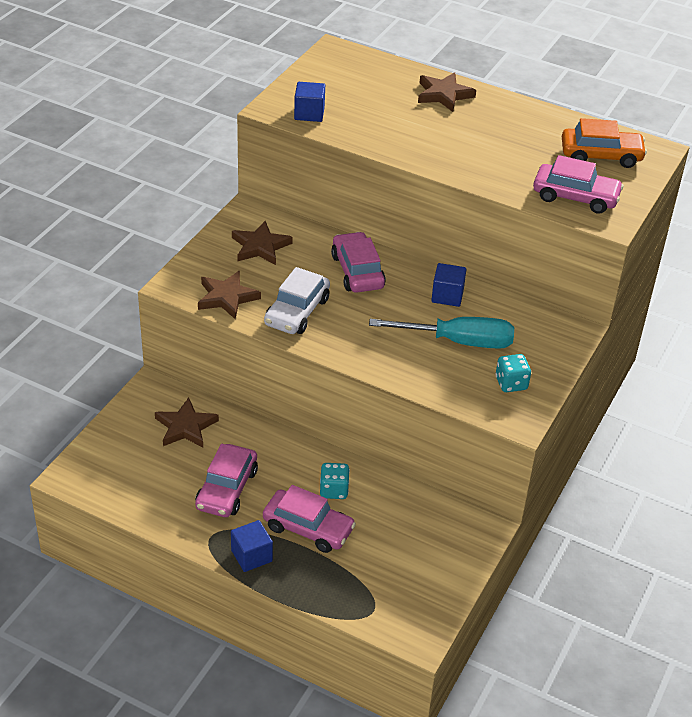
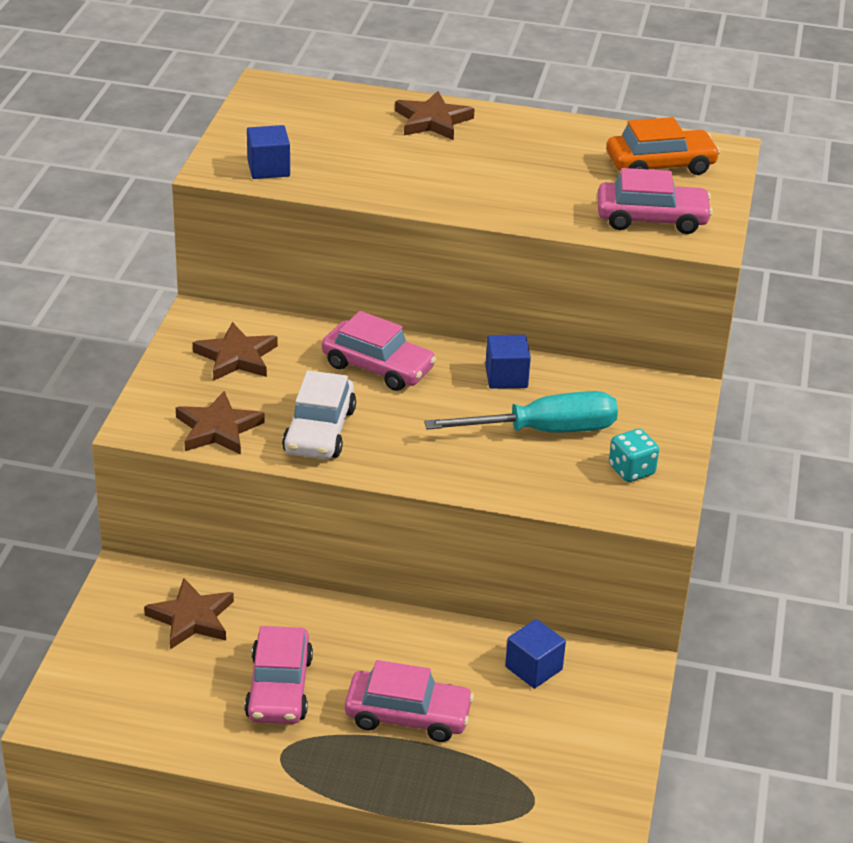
camera: 15 degrees left, 5 degrees down
blue cube [231,520,273,572] -> blue cube moved to [505,619,566,688]
turquoise dice [320,463,350,499] -> none
pink car [331,232,386,293] -> pink car turned 150 degrees clockwise [322,311,436,391]

